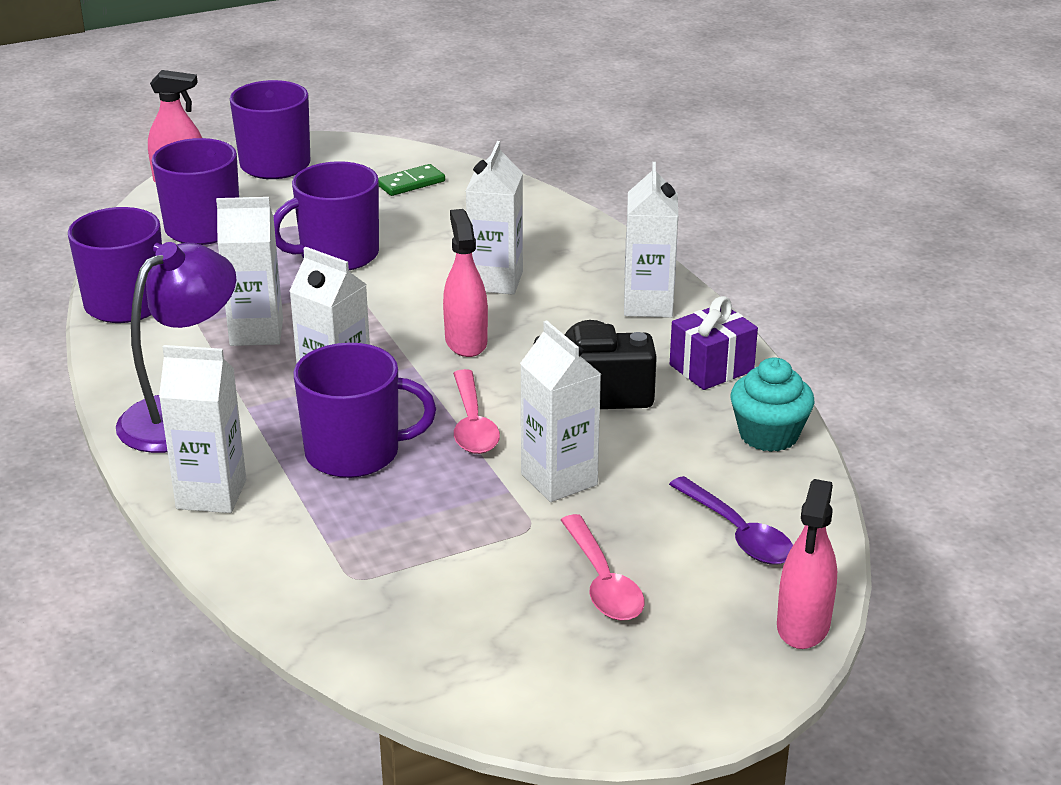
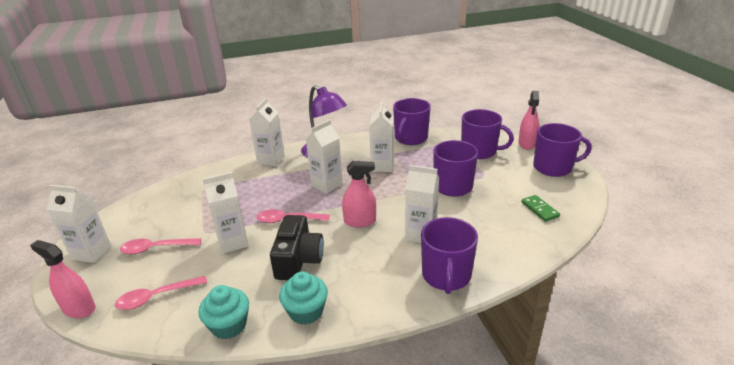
camera: 100 degrees right, 0 degrees up
purple mug [293,343,436,478] -> purple mug moved to [421,217,478,294]
white carton [624,162,678,318] -> white carton moved to [47,185,111,263]
purple spoon [669,476,793,565] -> pink spoon [115,276,207,310]
purple gift [670,296,758,390] -> turquoise cupcake [279,271,328,325]

